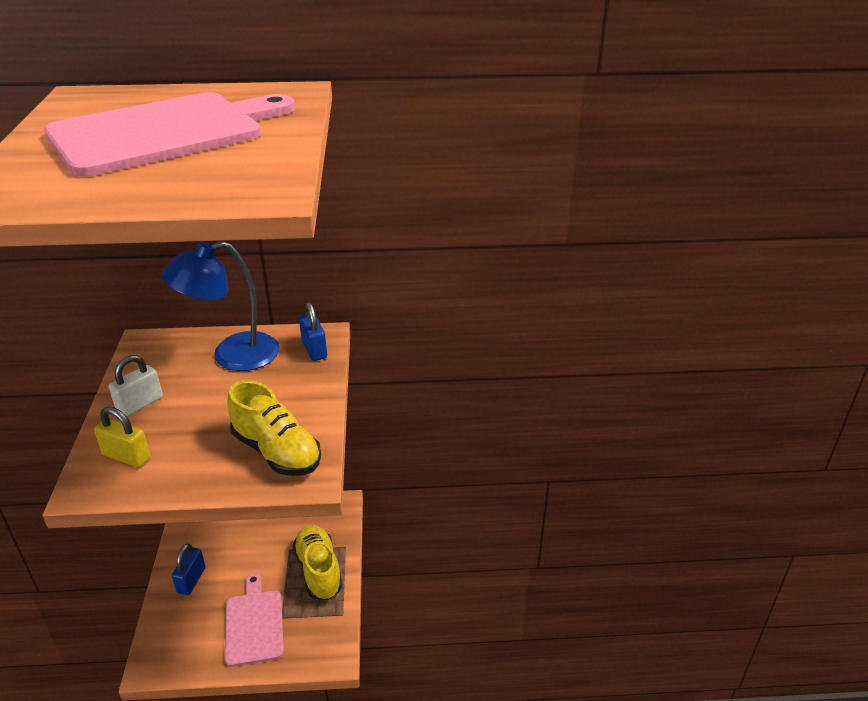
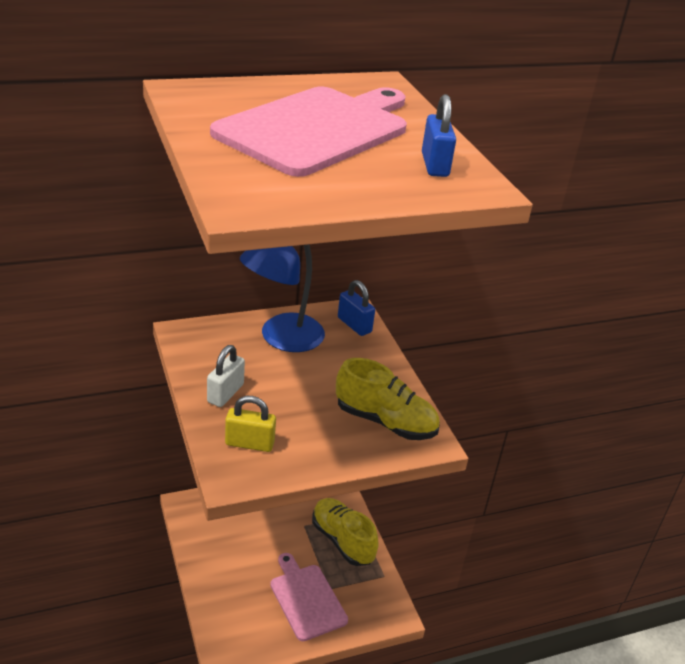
camera: 20 degrees left, 0 degrees up
blue padlock [172,543,205,595] -> blue padlock moved to [422,94,456,177]

